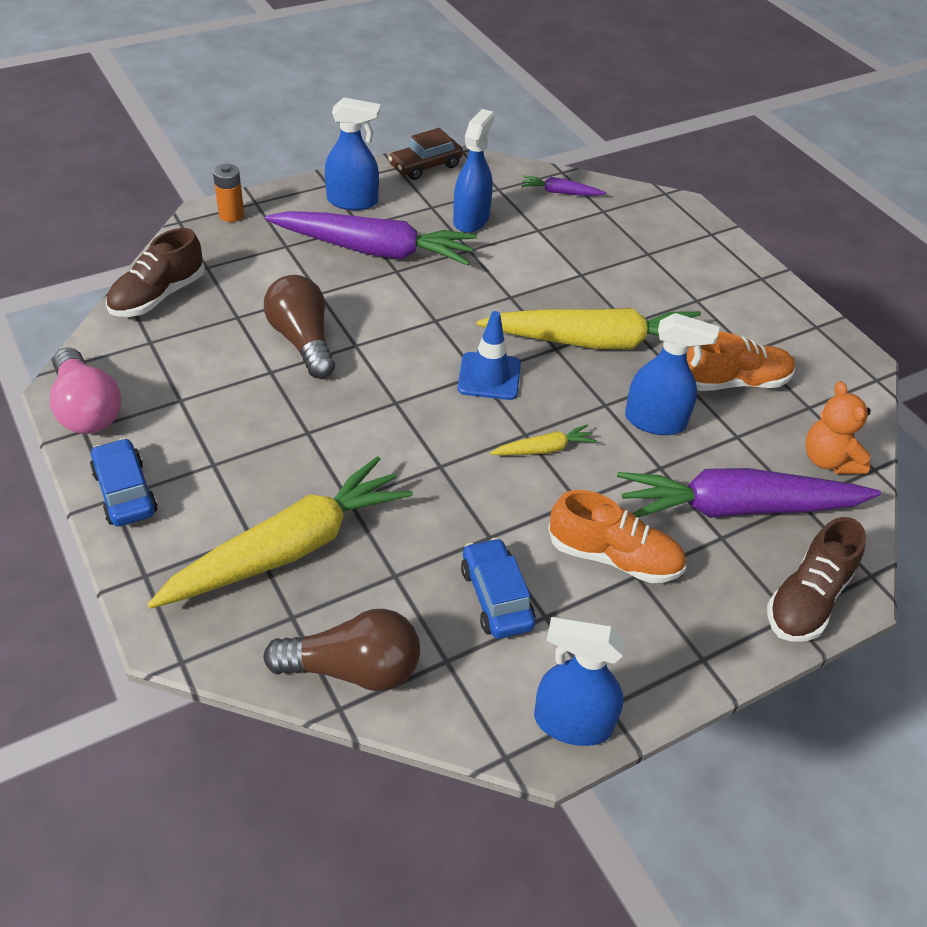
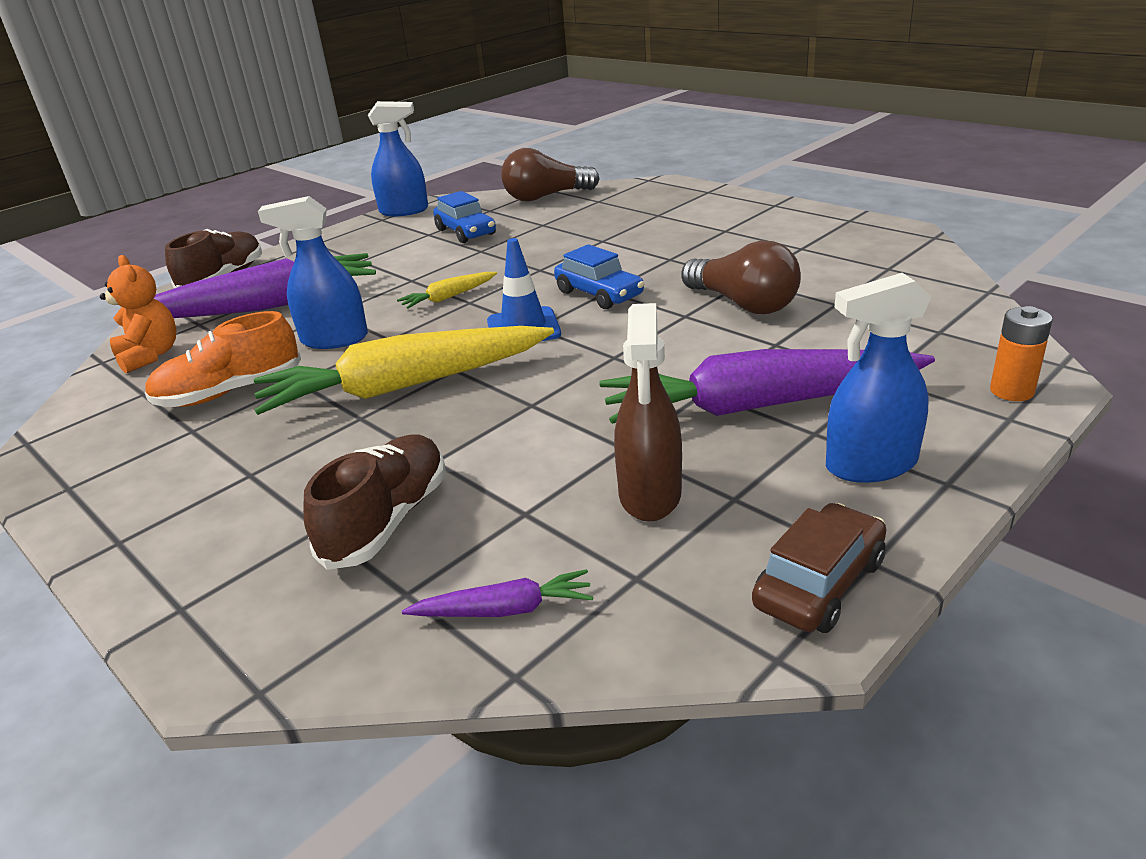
camera: 170 degrees right, 15 degrees down
pink light bulb [49,347,122,434] -> none
blue car [90,438,158,527] -> blue car moved to [554,244,644,309]
brown shoe [106,228,205,317] -> brown shoe moved to [303,434,445,570]
yellow carrot [148,456,413,609] -> none
blue spray bottle [453,109,494,233] -> brown spray bottle [614,303,682,521]
orange shoe [548,490,686,583] -> none

